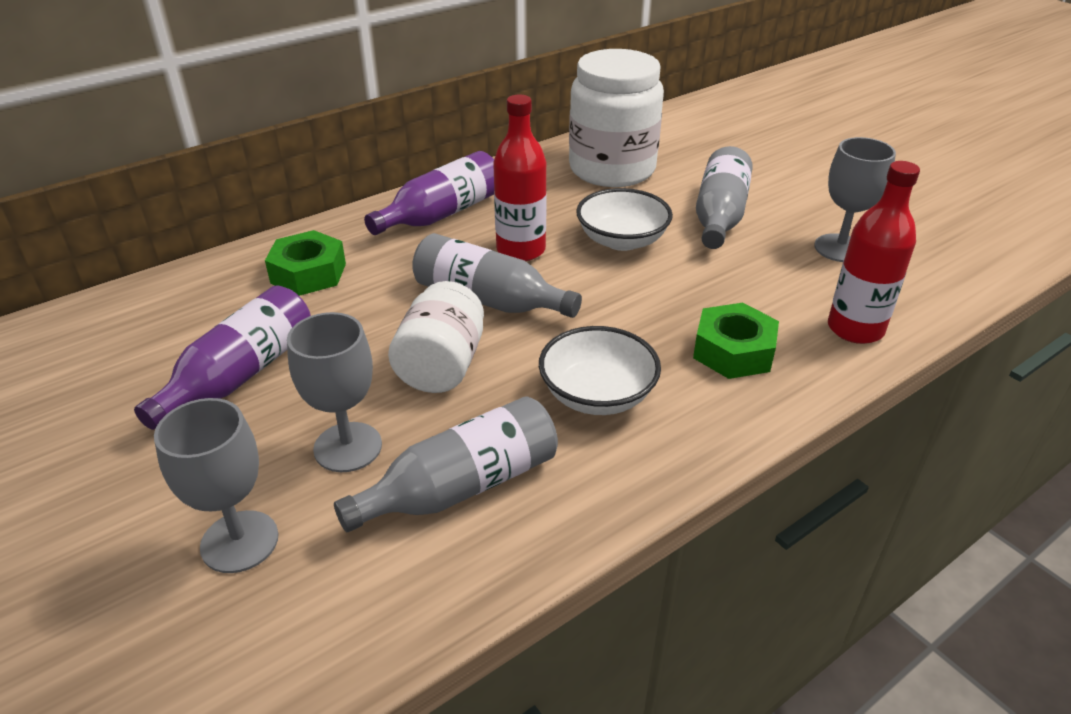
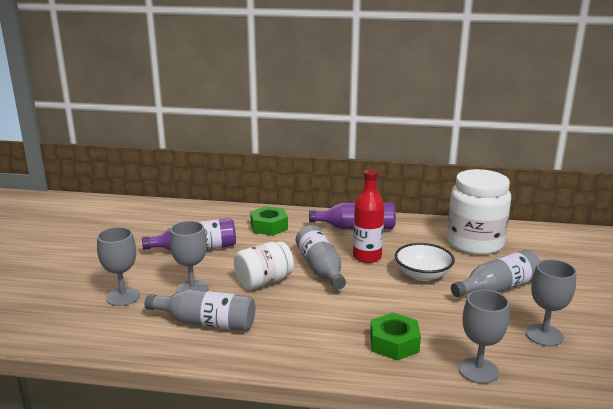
camera: 45 degrees right, 15 degrees down
white bowl [539,326,661,415] -> none
red bottle [828,161,920,344] -> grey goblet [459,289,509,384]

